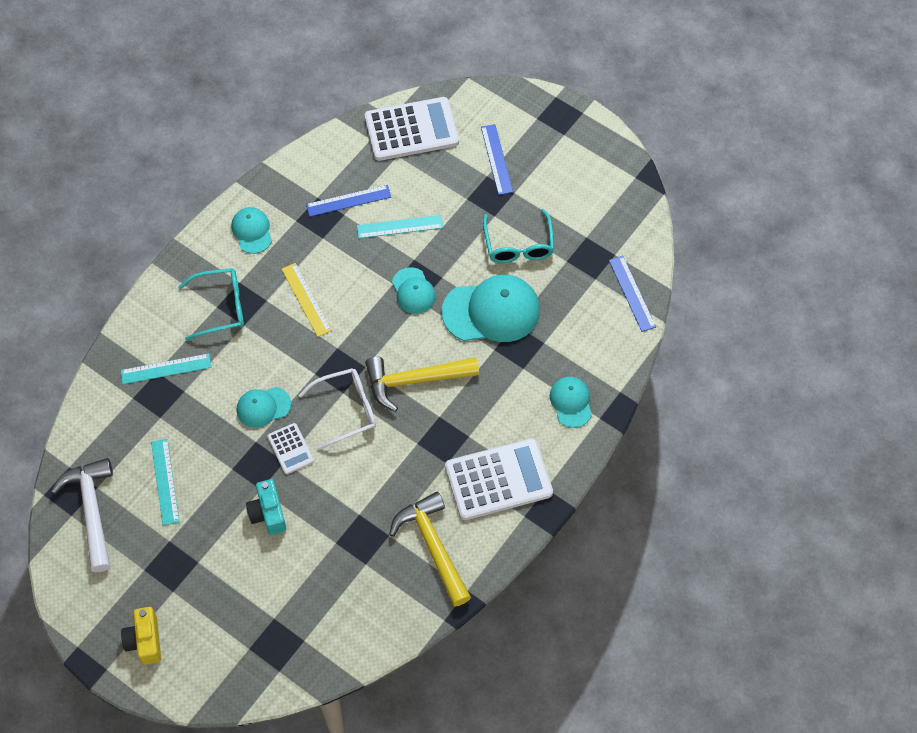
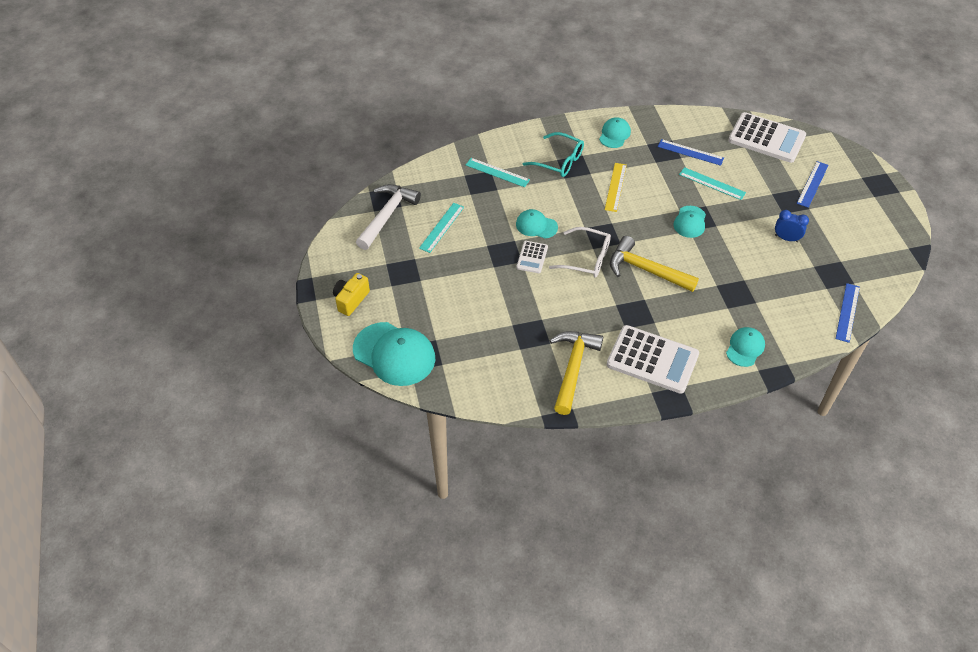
camera: 40 degrees right, 10 degrees down
turquoise camera [246,479,286,535] -> none
turquoise cap [442,275,540,342] -> turquoise cap moved to [353,322,435,386]
turquoise glasses [483,209,554,263] -> blue clock [775,210,809,242]

